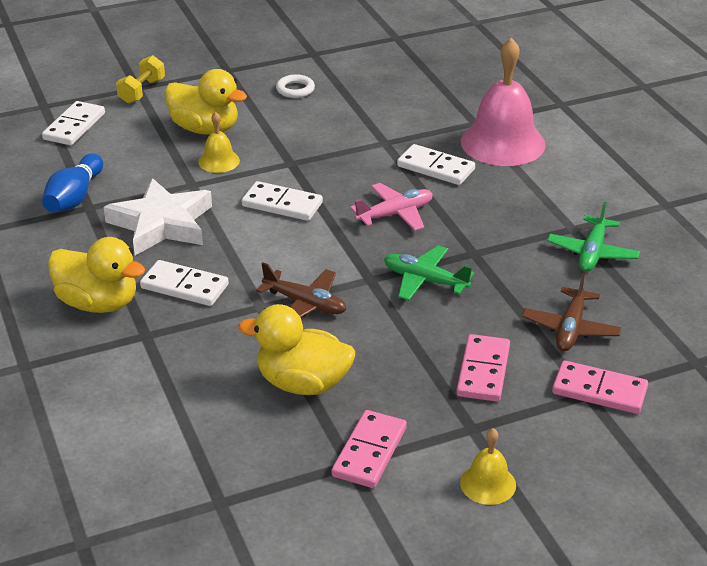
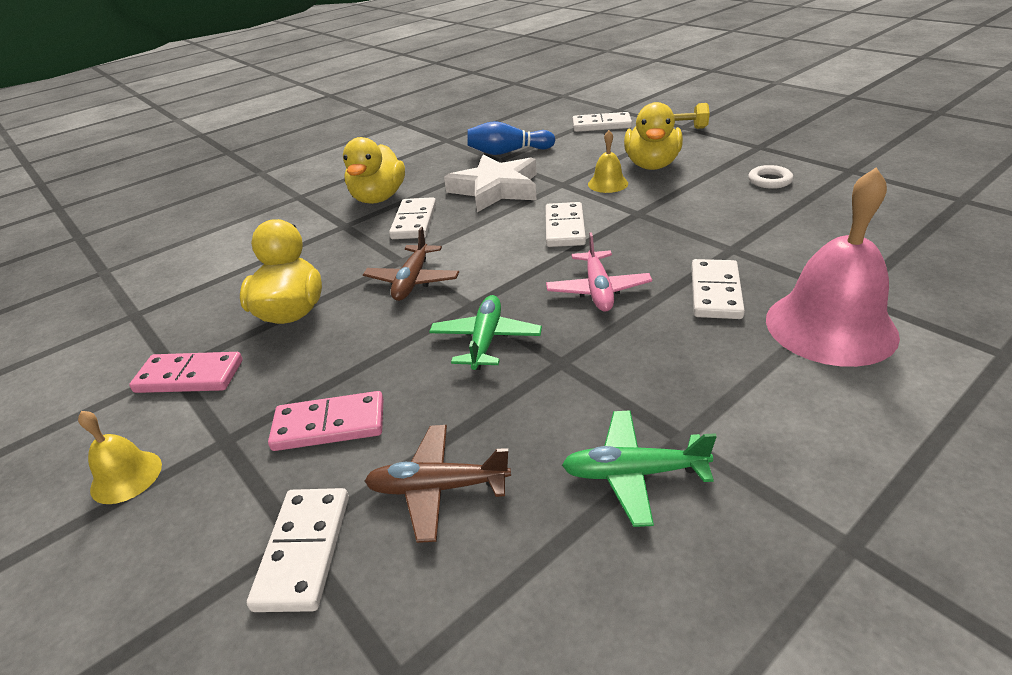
camera: 75 degrees right, 0 degrees up
pink plane [350,183,433,231] -> pink plane turned 45 degrees clockwise [546,232,652,312]
pink domino [552,361,648,414] -> white domino [247,488,349,612]

